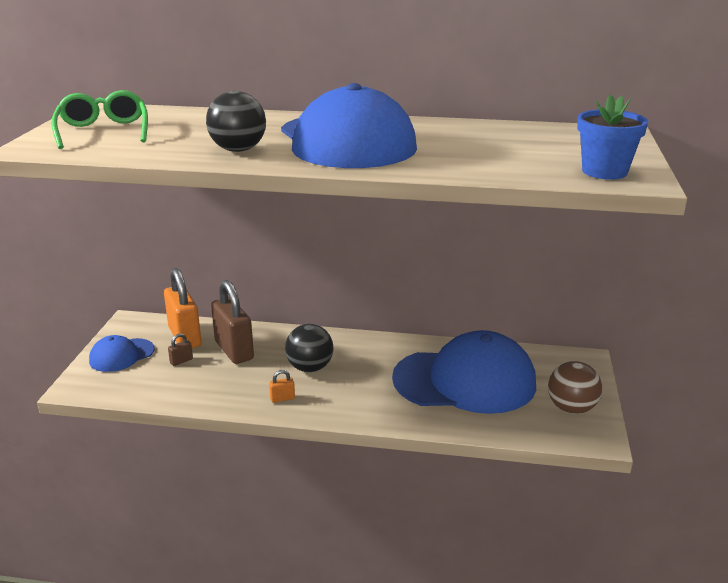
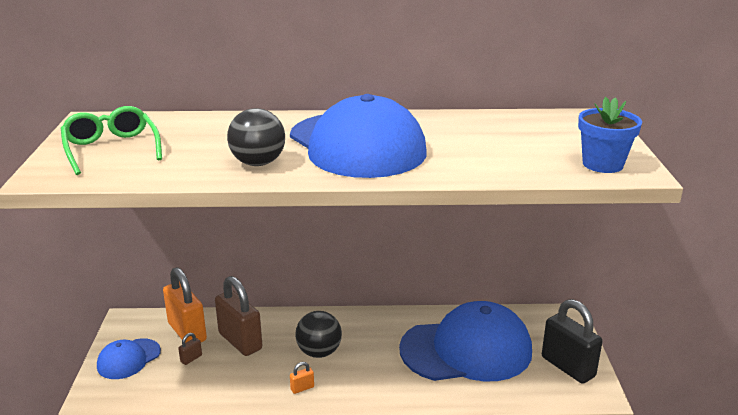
camera: 10 degrees left, 0 degrees up
brown ball [548,361,602,414] -> black padlock [542,299,603,384]

